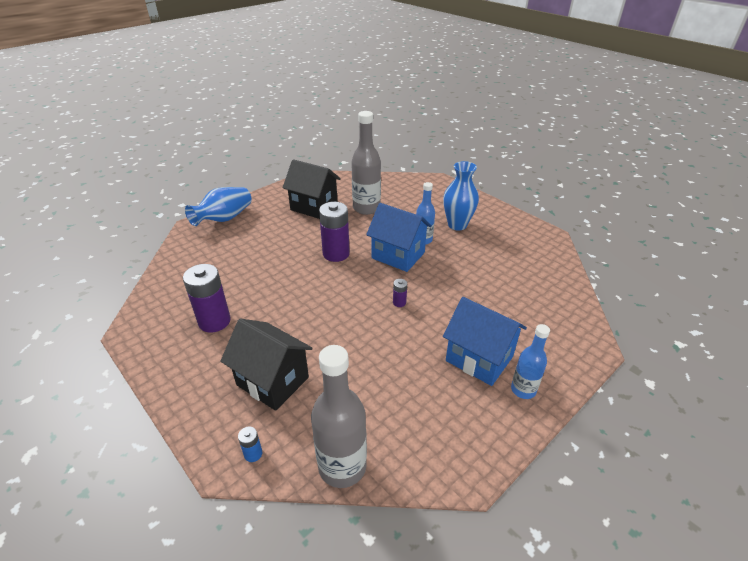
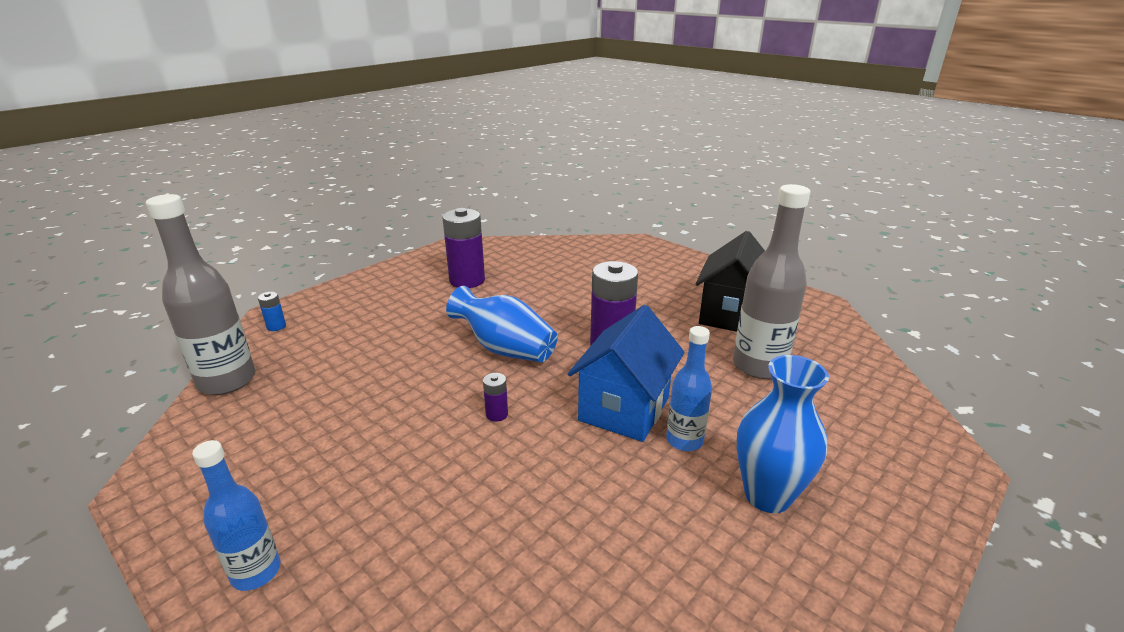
camera: 85 degrees right, 10 degrees down
blue vase [185,187,252,226] -> blue vase moved to [446,286,558,362]
black house [220,319,313,411] -> none
blue house [443,297,527,386] -> none

